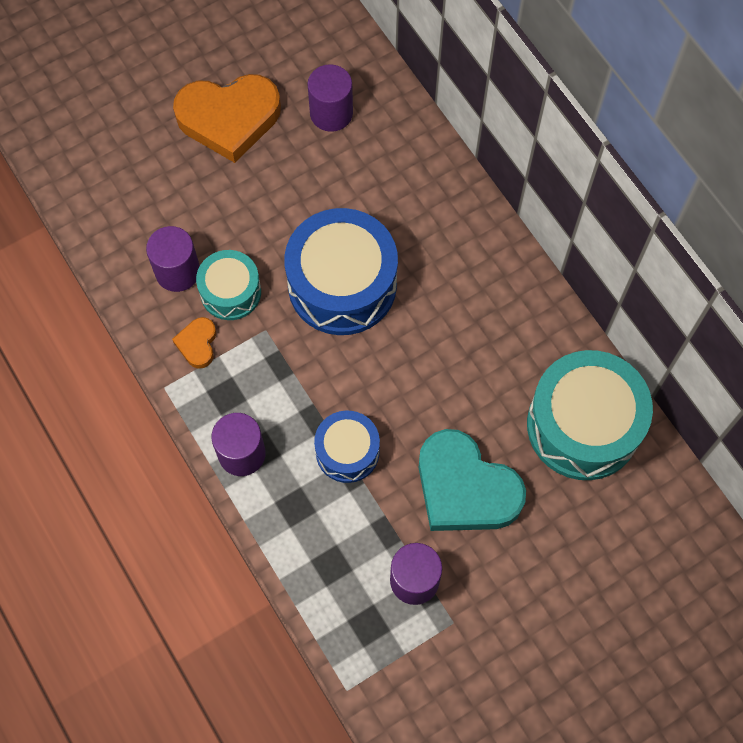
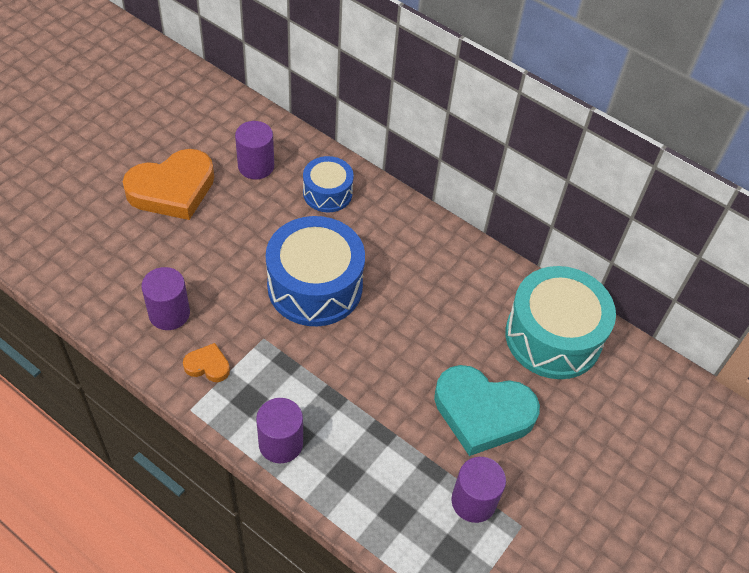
camera: 25 degrees left, 15 degrees down
orange heart [172,317,216,369] -> orange heart turned 120 degrees clockwise [183,343,230,382]
turquoise drum [196,250,261,320] -> none
blue drum [314,411,380,483] -> blue drum moved to [303,156,354,213]

